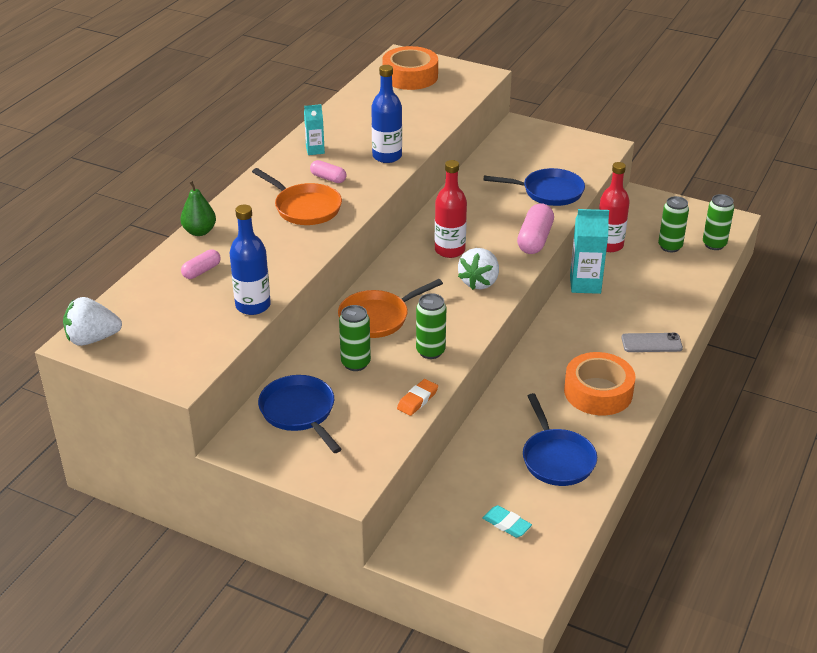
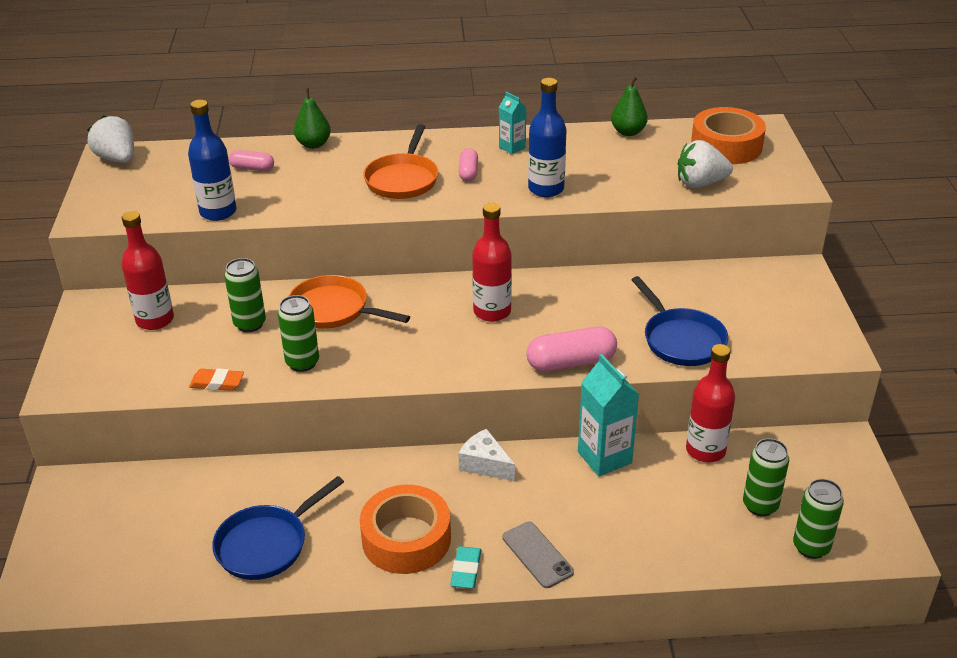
camera: 60 degrees right, 0 degrees up
blue pan [258,375,342,453] -> red bottle [121,211,174,330]
white strawberry [458,248,499,290] -> white strawberry moved to [678,140,733,188]
turquoise eraser [482,505,532,538] -> turquoise eraser moved to [450,546,481,589]
none -> white cheese [458,429,515,481]
none -> green pear [611,76,648,136]

